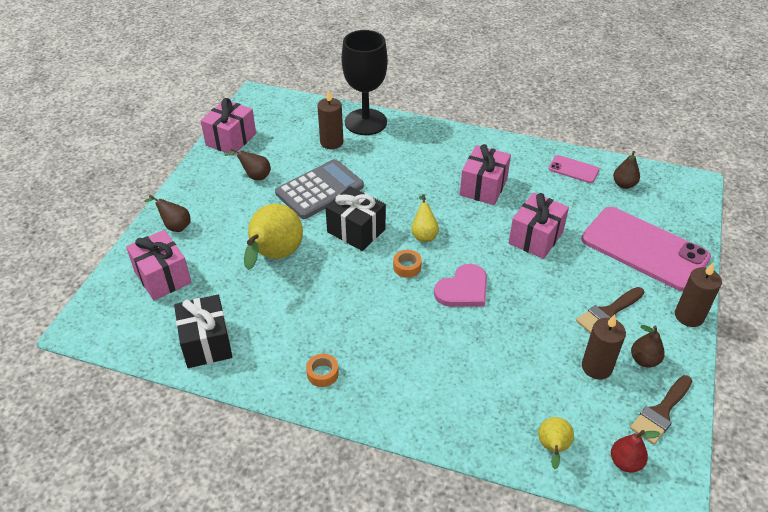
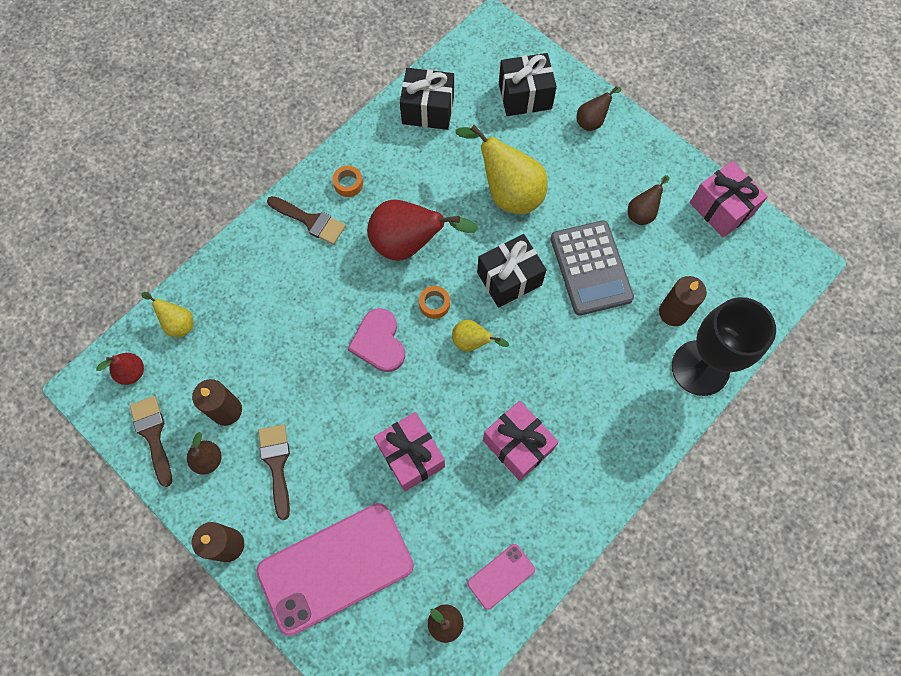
camera: 115 degrees right, 25 degrees up
pink gift [126,230,192,300] -> black gift [499,53,557,116]
none -> brown brush [267,196,346,245]
none -> red pear [367,200,478,261]

